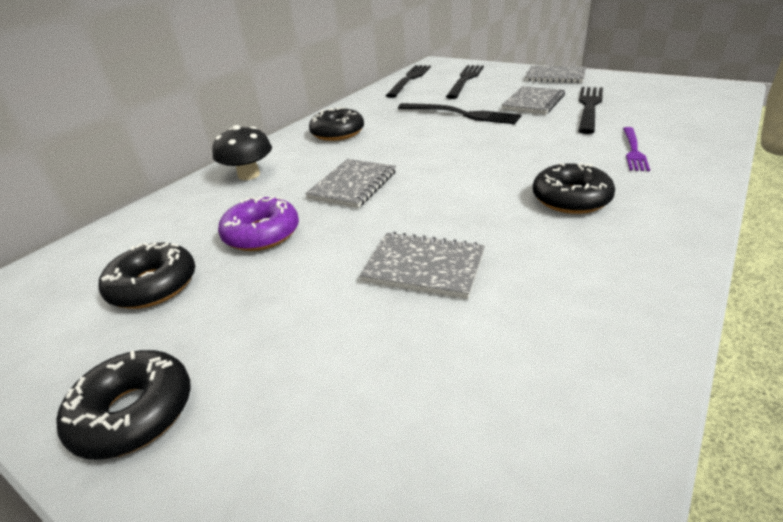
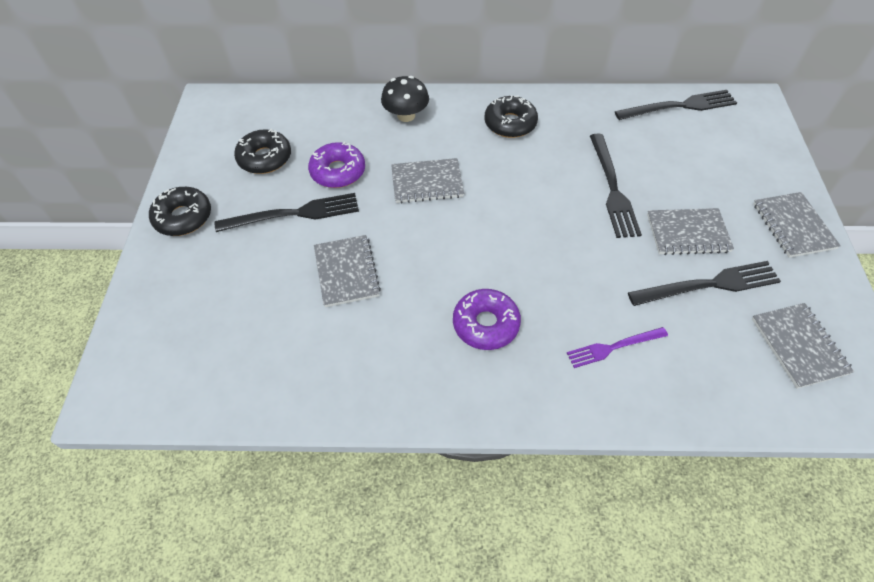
camera: 55 degrees right, 20 degrees up
black fork [446,65,484,99] -> black fork moved to [215,193,359,232]
black donut [533,163,615,214] -> purple donut [453,289,521,350]
none -> grey notebook [752,303,854,389]

